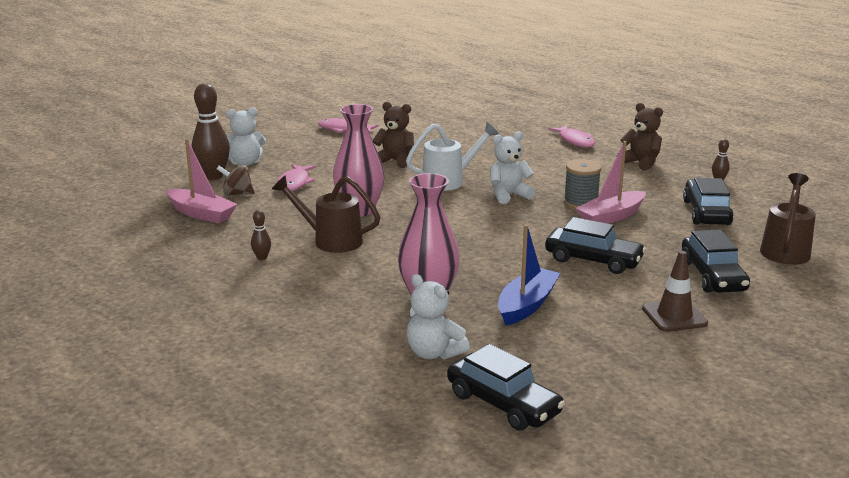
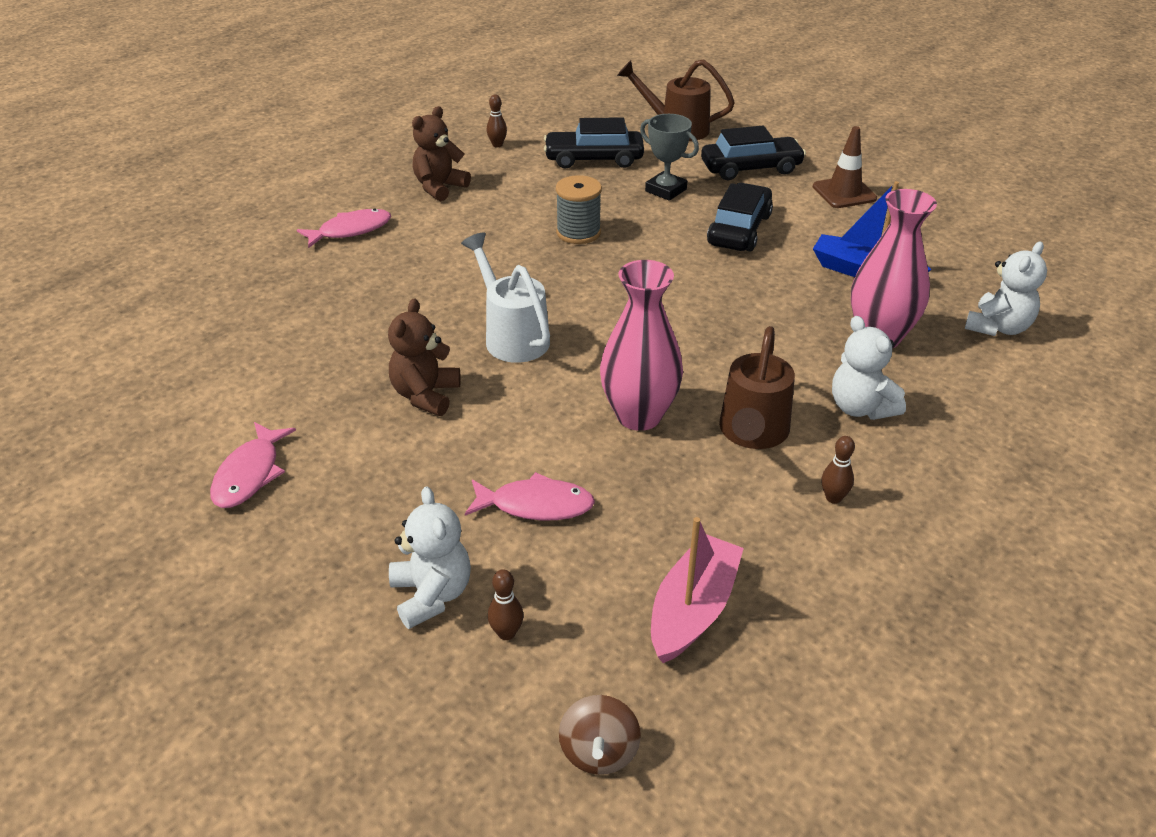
camera: 95 degrees left, 15 degrees up
brown bowling pin [192,83,230,180] -> brown bowling pin [488,569,524,640], size x0.45
brown spinning top [217,165,255,195] -> brown spinning top moved to [559,695,641,775]
black car [447,344,565,431] -> none
white teddy bear [490,132,535,204] -> white teddy bear moved to [832,316,906,420]
pink boat [576,141,646,224] -> none
none -> grey trophy [640,114,699,201]

